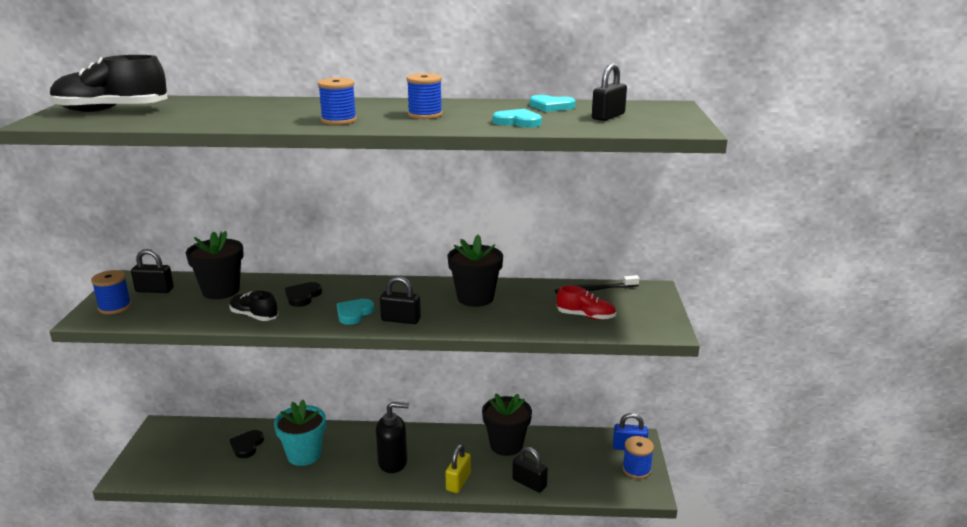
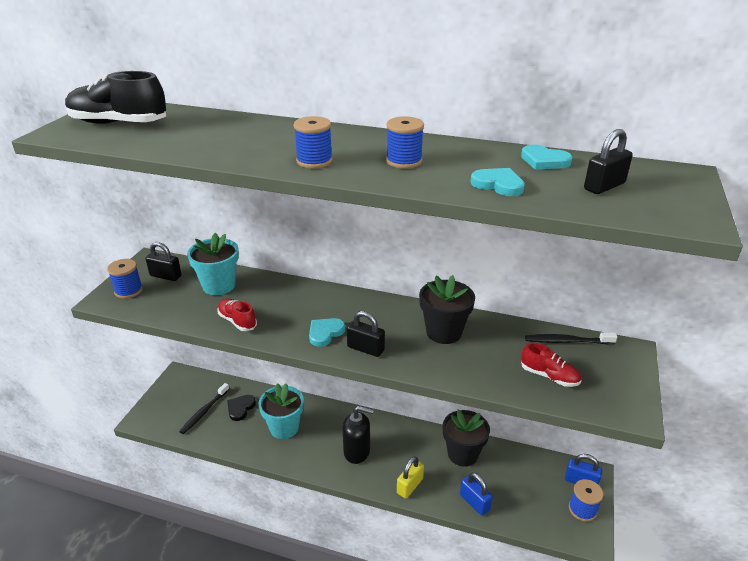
camera: 15 degrees right, 10 degrees up
black flower pot [186,231,244,299] -> turquoise flower pot [187,233,239,295]
black shoe [229,291,278,321] -> red shoe [217,299,257,331]
black heart [285,282,322,307] -> none
black padlock [512,447,548,493] -> blue padlock [460,472,493,515]
none -> black toothbrush [179,383,229,434]

